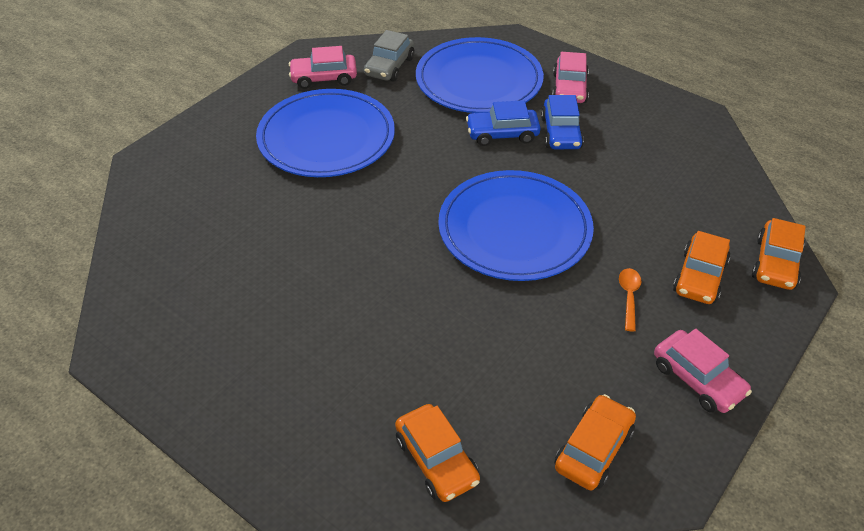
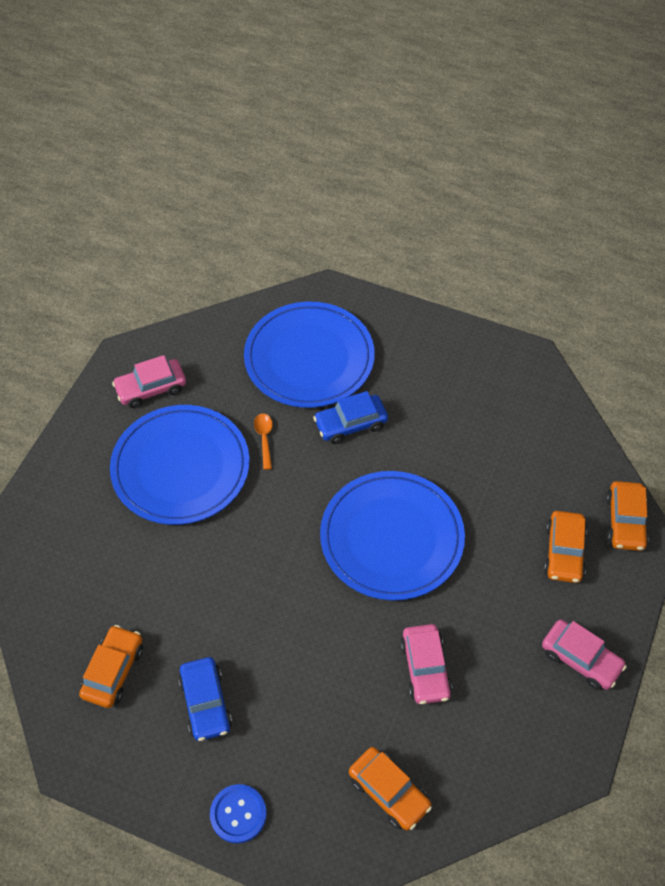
camera: 15 degrees left, 10 degrees up
grey car [364,30,414,82] -> none
blue car [541,95,584,149] -> blue car moved to [178,657,232,741]
pink car [552,52,589,103] -> pink car moved to [400,624,452,704]
orange car [555,394,636,491] -> orange car moved to [79,625,143,708]
orange spoon [619,268,641,331] -> orange spoon moved to [254,413,273,470]
none -> blue button [210,784,267,843]

